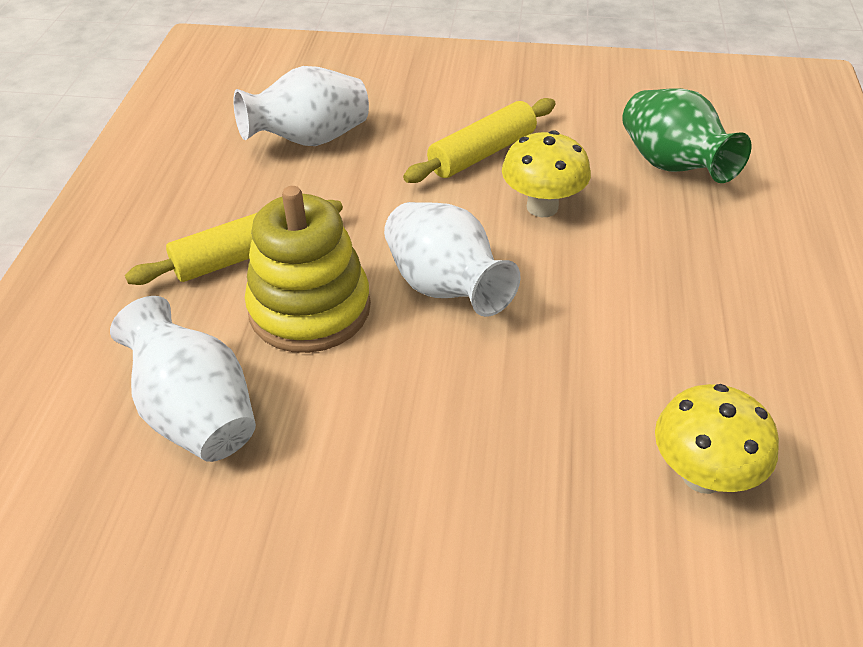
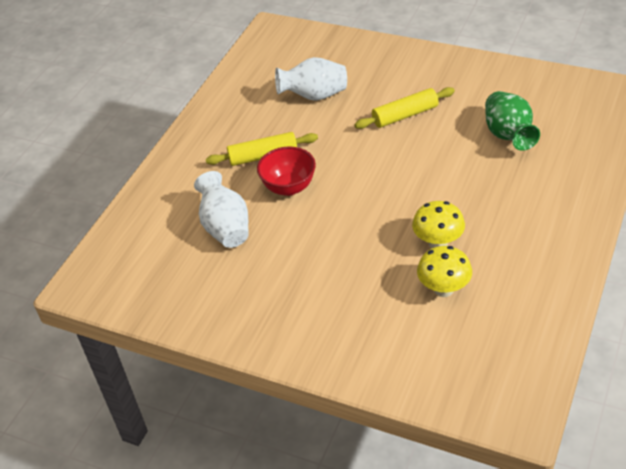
camera: 20 degrees right, 0 degrees up
yellow stacking toy [245,186,371,353] -> red bowl [257,146,316,196]
white vase [384,202,521,317] -> none
yellow mushroom [502,130,591,217] -> yellow mushroom moved to [412,201,465,248]

